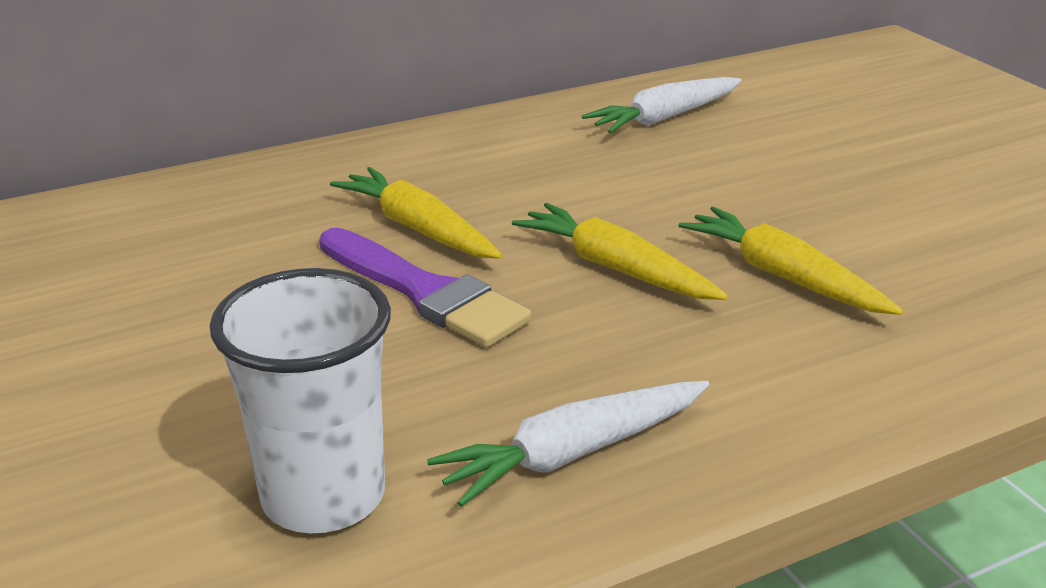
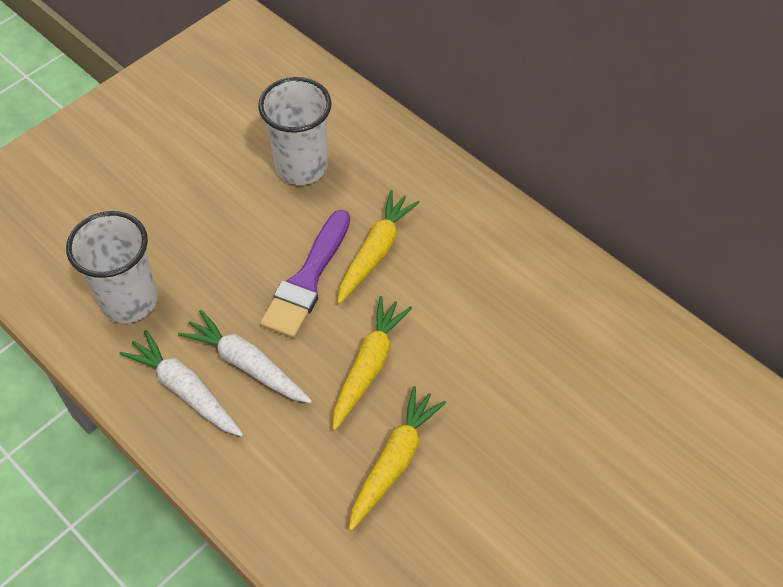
camera: 70 degrees right, 25 degrees up
white carrot [582,77,742,133] -> white carrot moved to [178,310,312,403]
none -> white cup [258,77,332,185]

